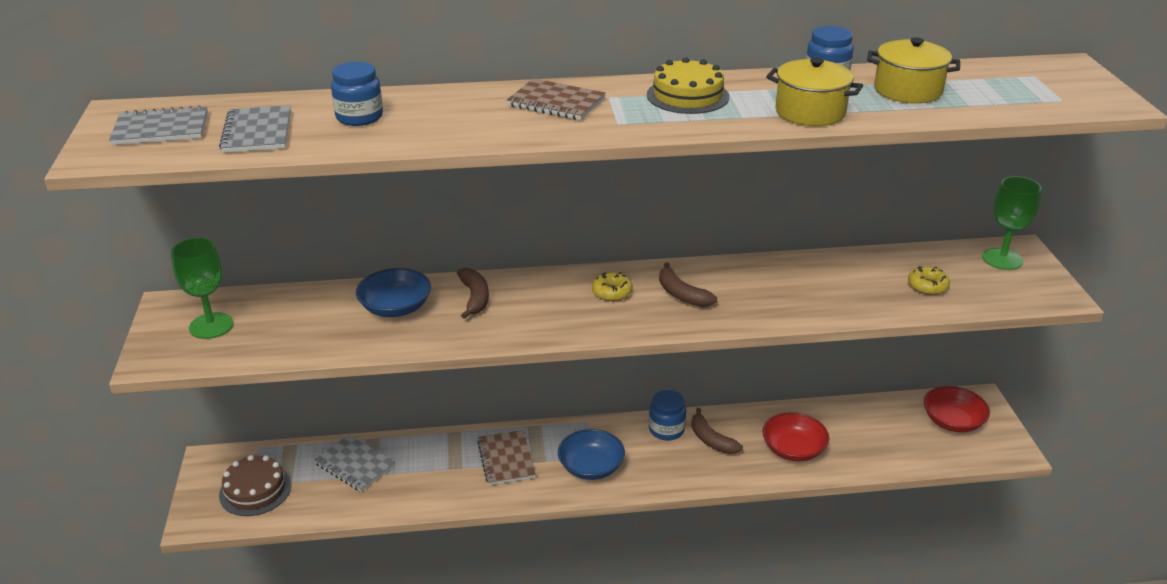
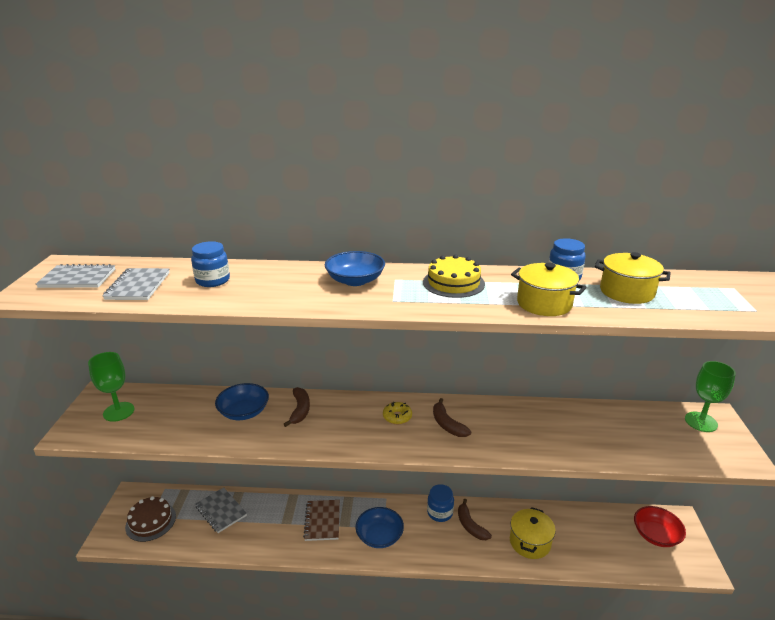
camera: 10 degrees right, 5 degrees down
brown notebook [507,78,606,120] -> blue bowl [325,251,385,286]
red bowl [762,412,829,461] -> yellow pot [510,507,556,559]
yellow donut [908,266,950,295] -> none

